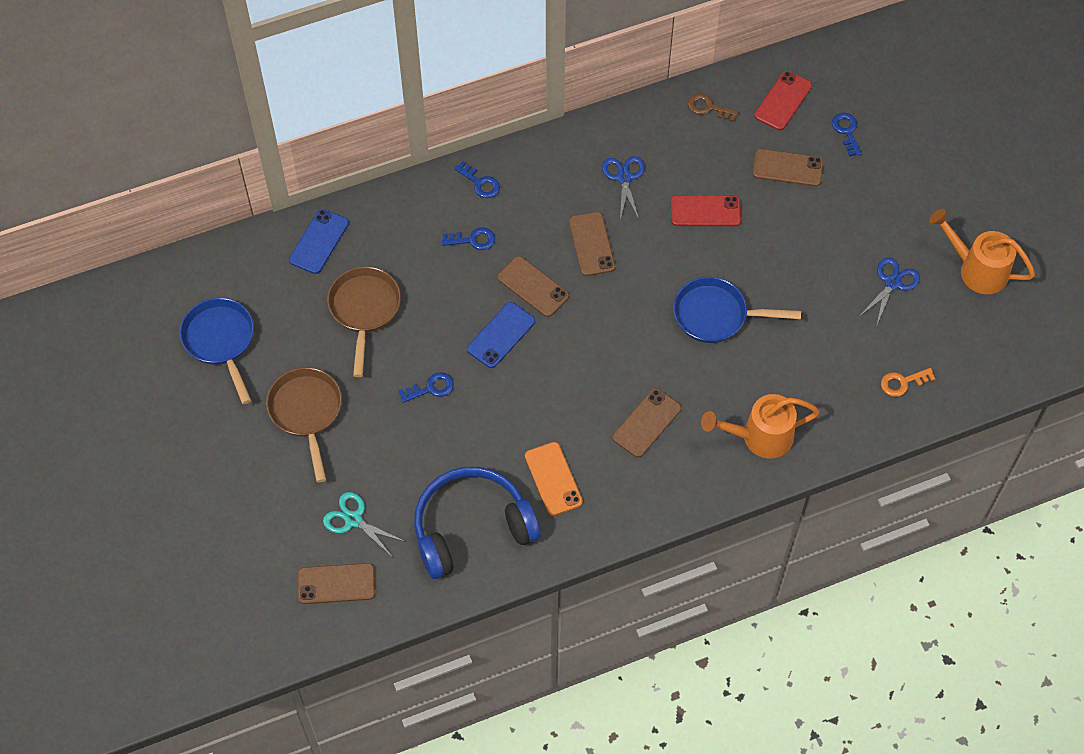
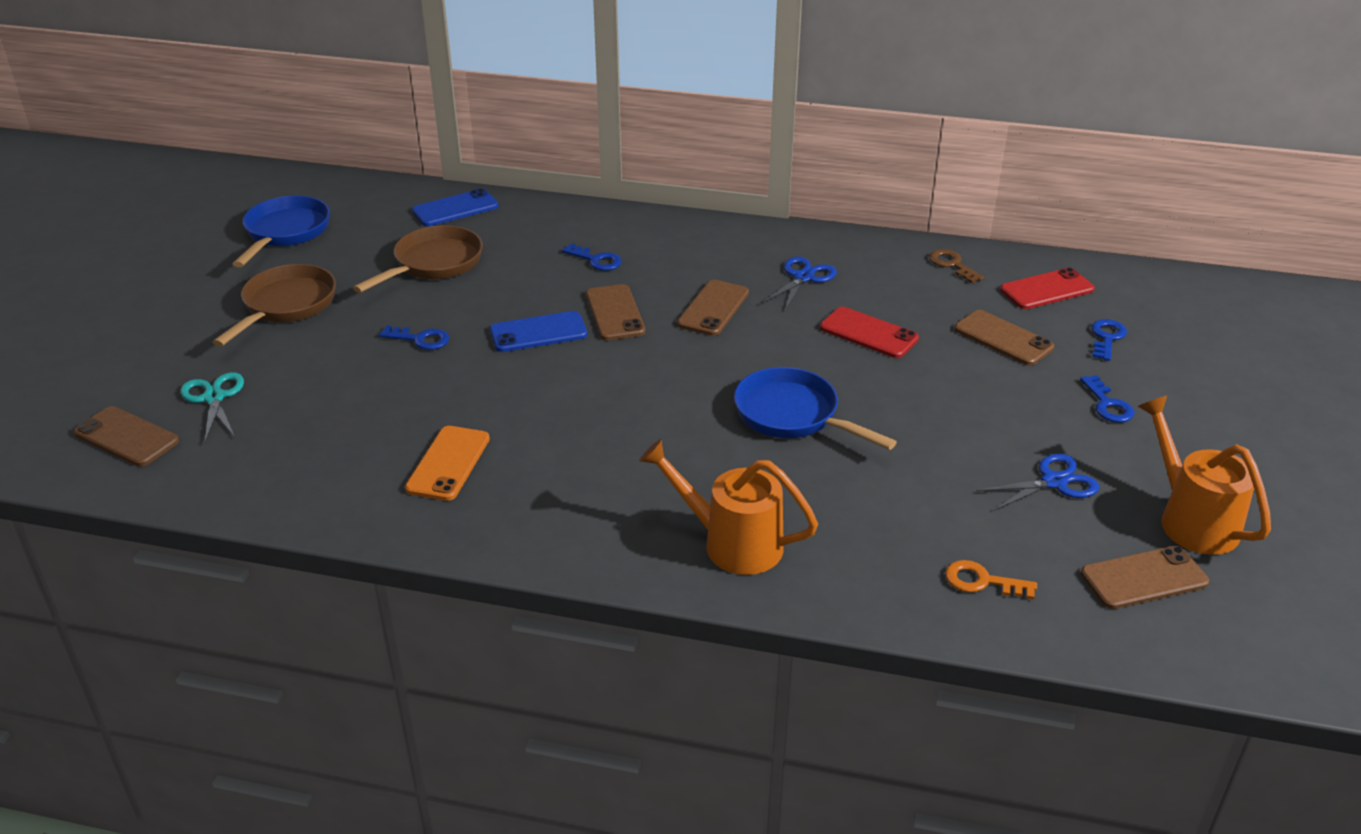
camera: 35 degrees right, 25 degrees down
blue headphones [414,467,541,579] -> none
blue key [454,161,500,198] -> blue key moved to [1080,375,1135,423]
brown phone [612,388,681,457] -> brown phone moved to [1081,546,1209,609]

